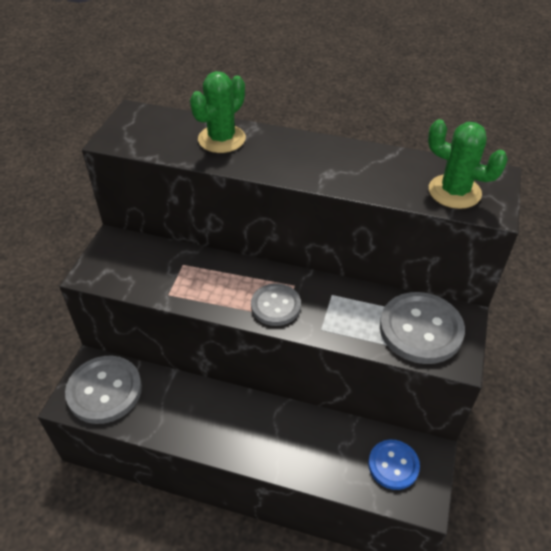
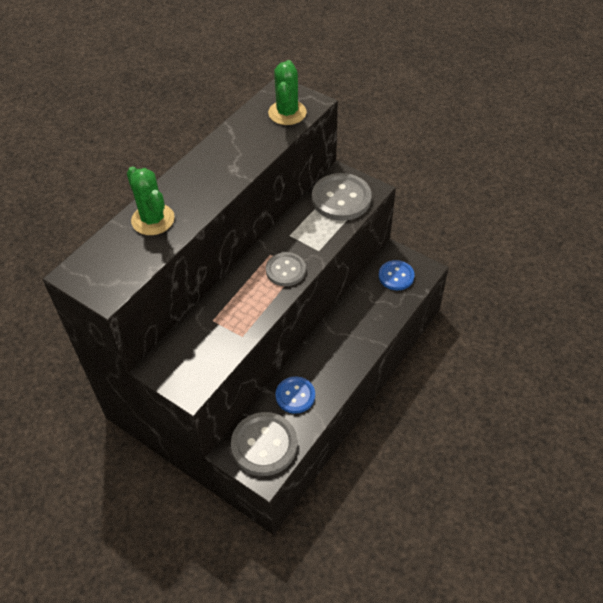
camera: 70 degrees left, 5 degrees up
green cactus [428,119,508,209] -> green cactus turned 45 degrees counterclockwise [268,60,307,125]
none -> blue button [276,376,315,414]

